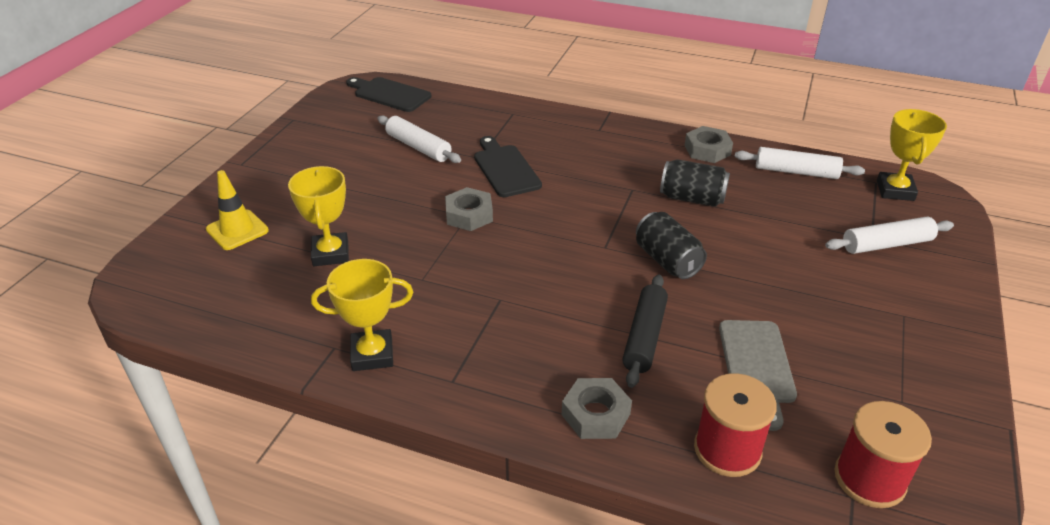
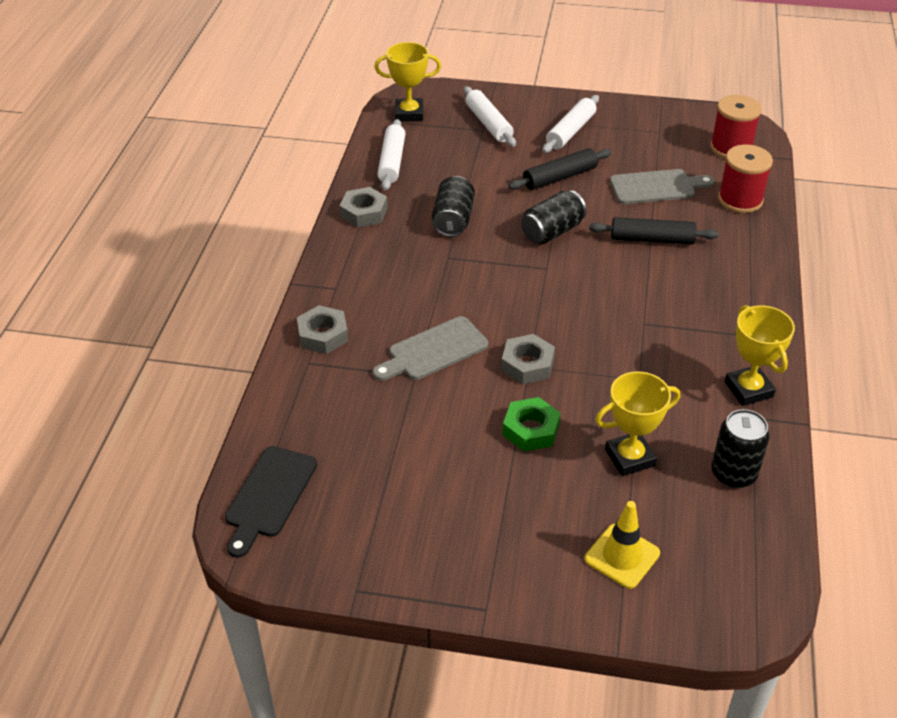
camera: 100 degrees left, 5 degrees up
white rolling pin [377,115,461,163] -> white rolling pin moved to [542,95,599,153]
black cutting board [474,136,542,197] -> grey cutting board [373,316,488,381]
grey nut [562,378,632,439] -> grey nut moved to [297,305,348,354]
none -> green nut [503,397,561,452]
none -> black rolling pin [508,148,611,190]
none -> black can [711,409,770,488]

